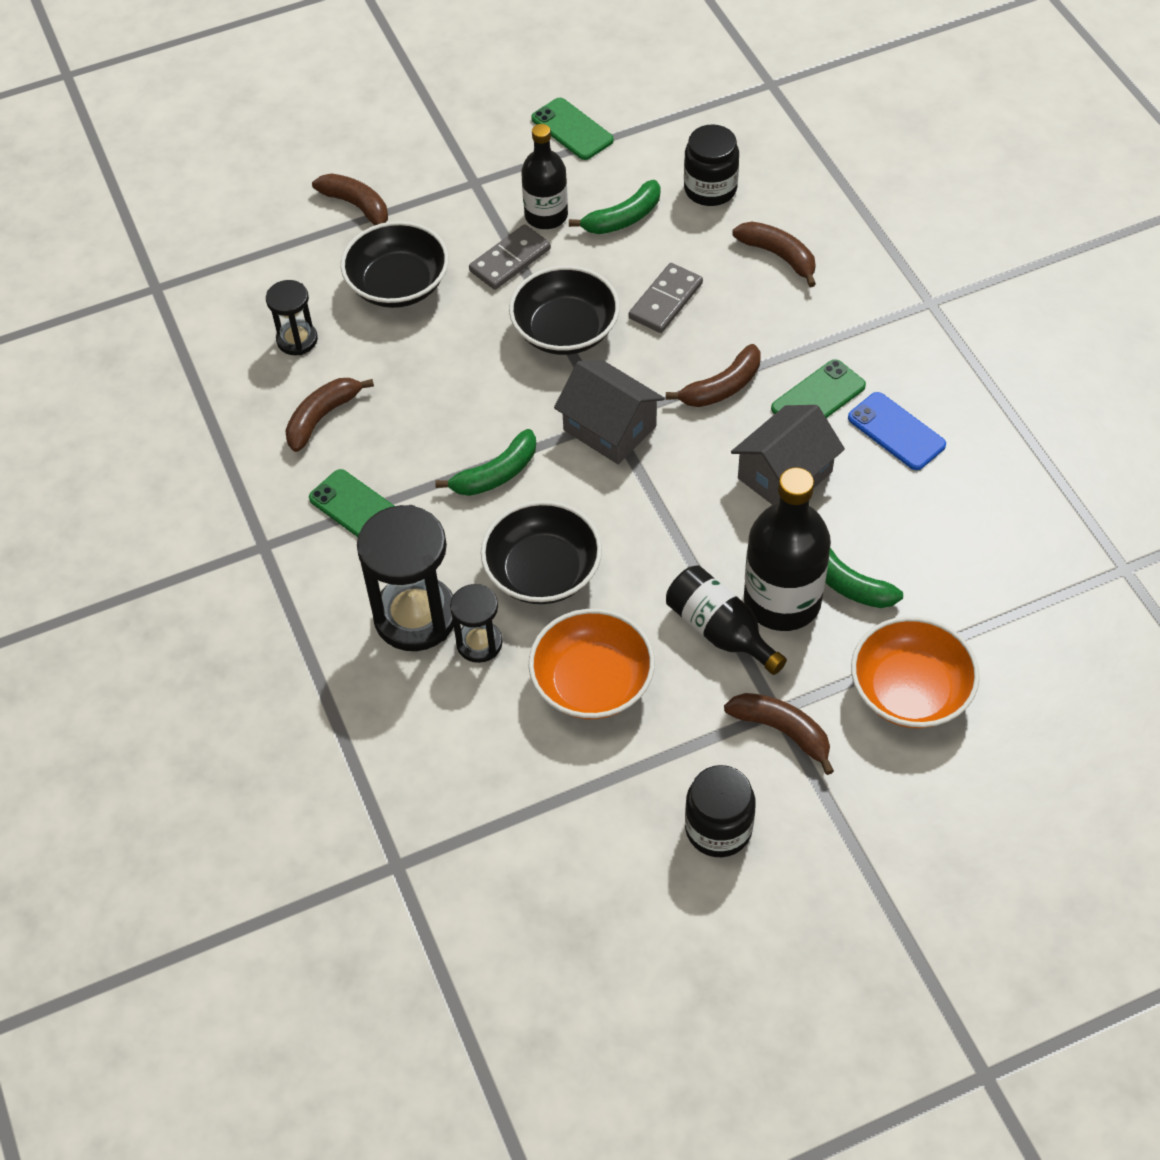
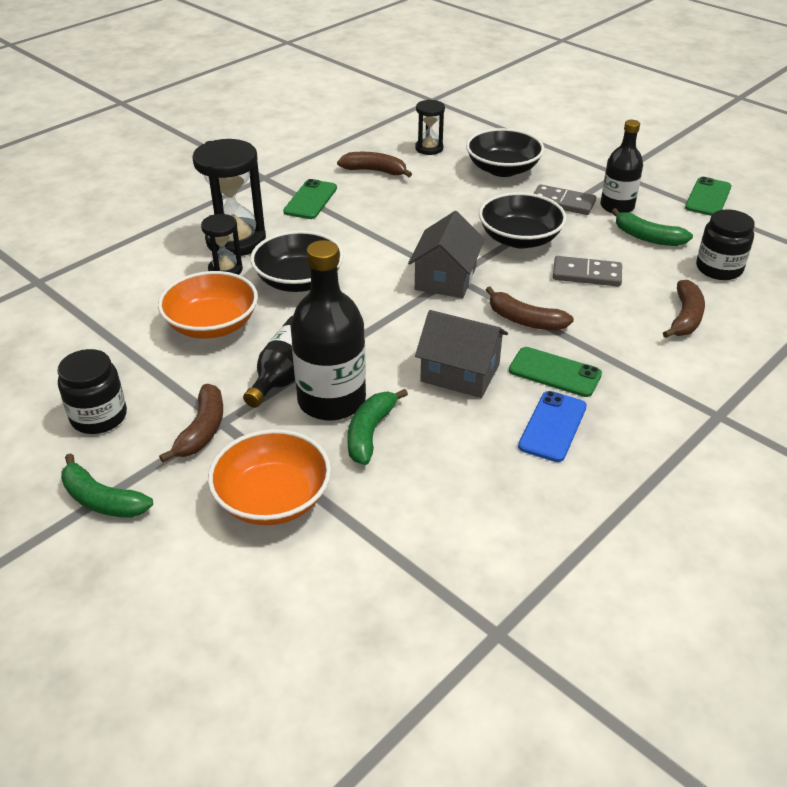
camera: 65 degrees right, 15 degrees down
brown banana [312,174,388,225] -> none
green banana [435,429,536,496] -> green banana moved to [61,453,153,518]

